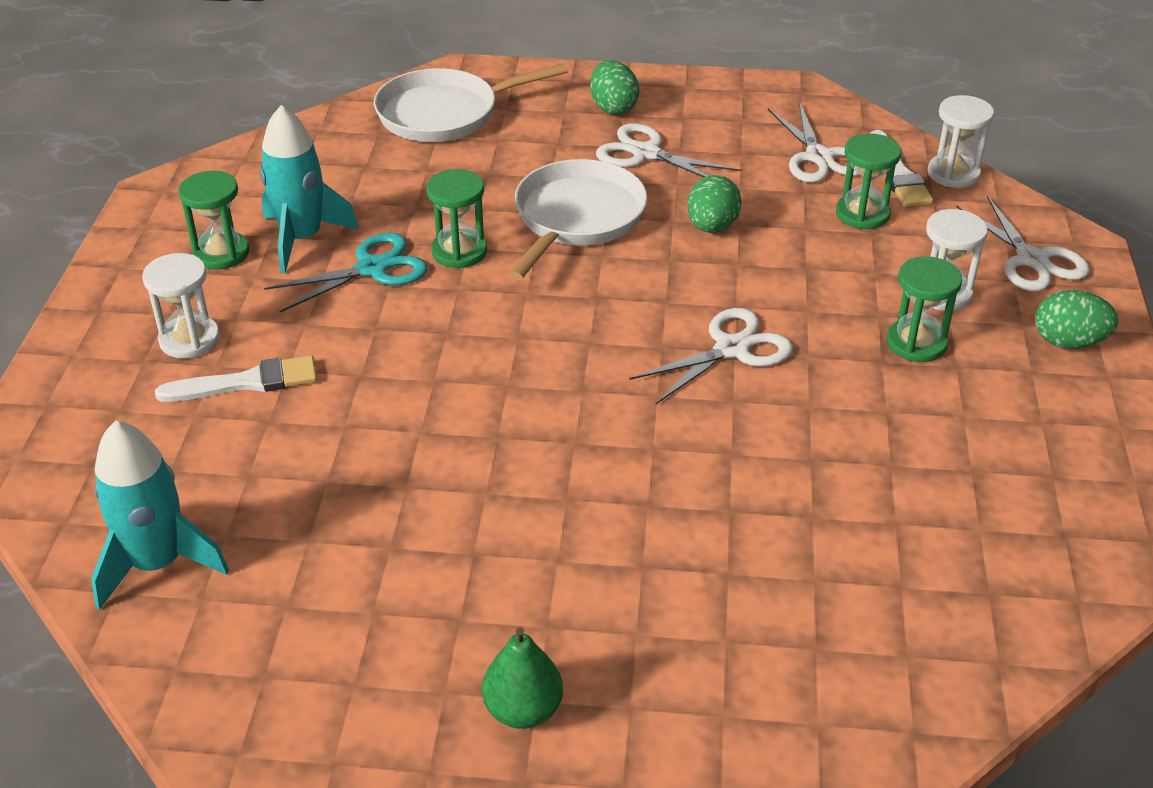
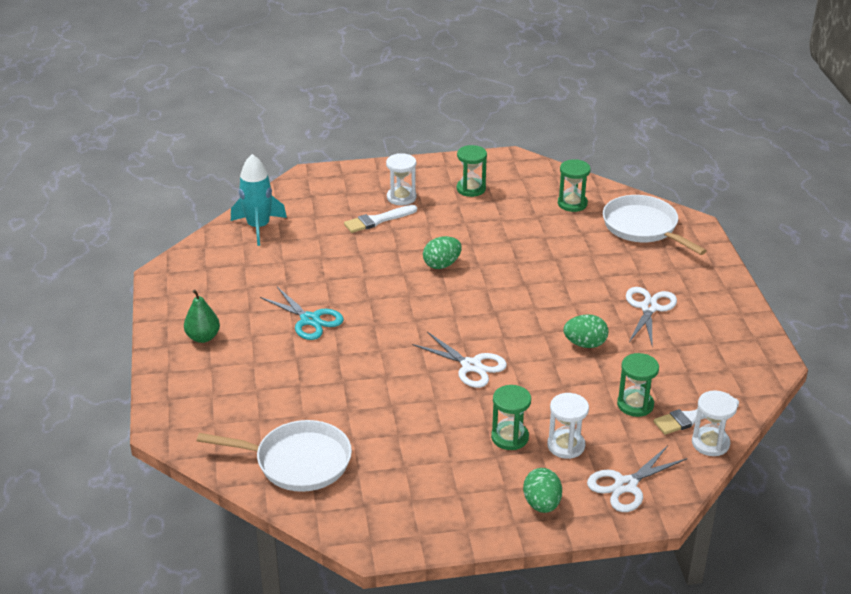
camera: 75 degrees right, 5 degrees down
white brush [155,355,317,402] -> white brush turned 90 degrees clockwise [344,205,417,233]
turquoise rocket [260,105,359,274] -> none
turquoise scissors [264,233,428,312] -> turquoise scissors moved to [260,287,344,340]
green hourglass [426,169,487,268] -> green hourglass moved to [558,159,591,212]
white pan [508,159,648,280] -> white pan moved to [197,420,352,492]
green egg [590,60,640,115] -> green egg moved to [423,236,462,269]
white scissors [768,102,859,183] -> none

